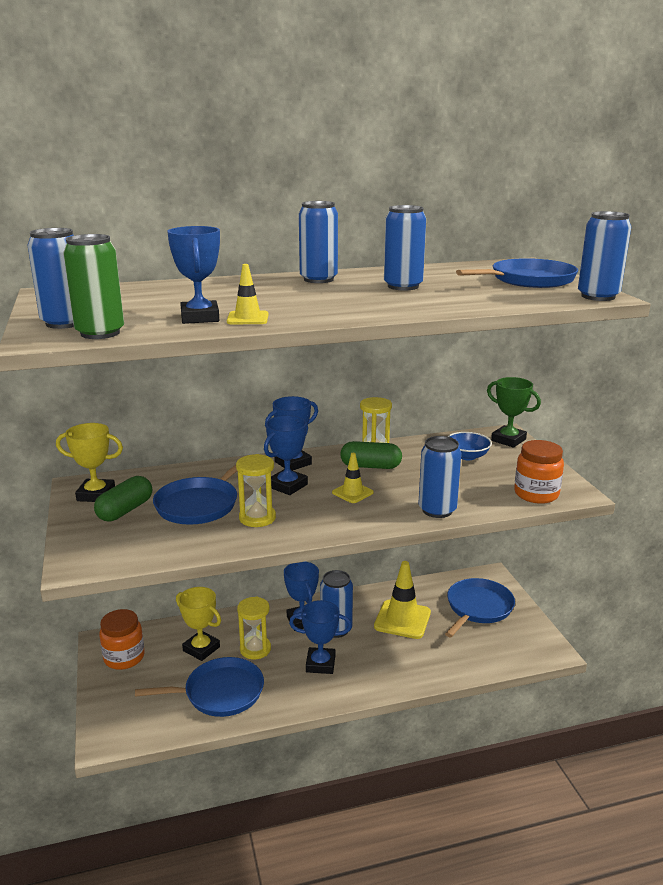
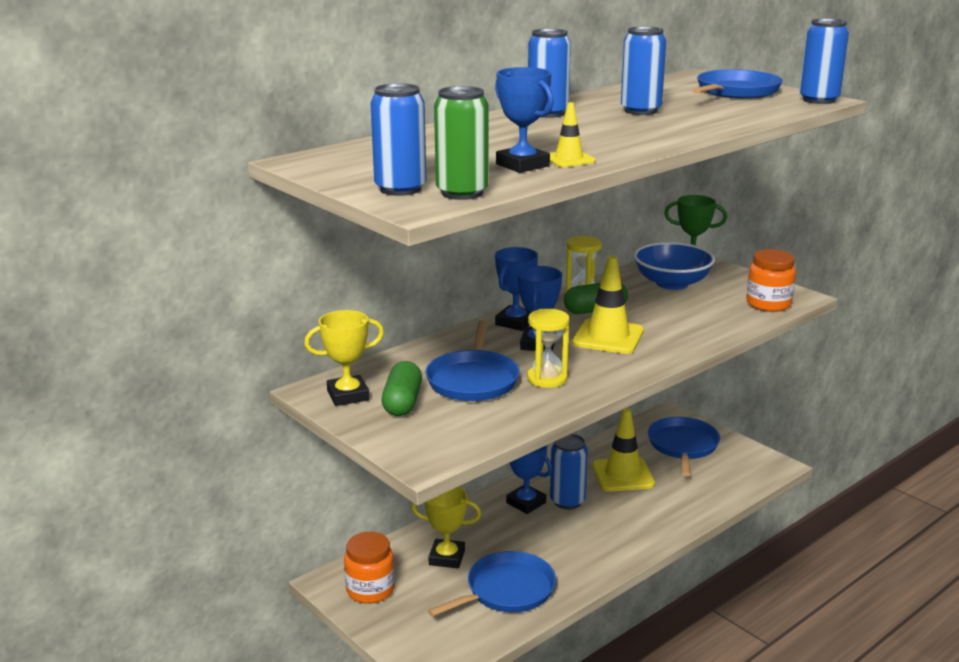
camera: 25 degrees left, 0 degrees up
yellow hourglass [237,597,271,659] -> none
blue trophy [289,600,352,674] -> none
yellow traffic cone [332,453,374,503] -> yellow traffic cone [572,256,644,354], size x1.81
blue can [419,436,461,518] -> none
blue bowl [447,432,492,460] -> blue bowl [634,242,715,290], size x1.65

